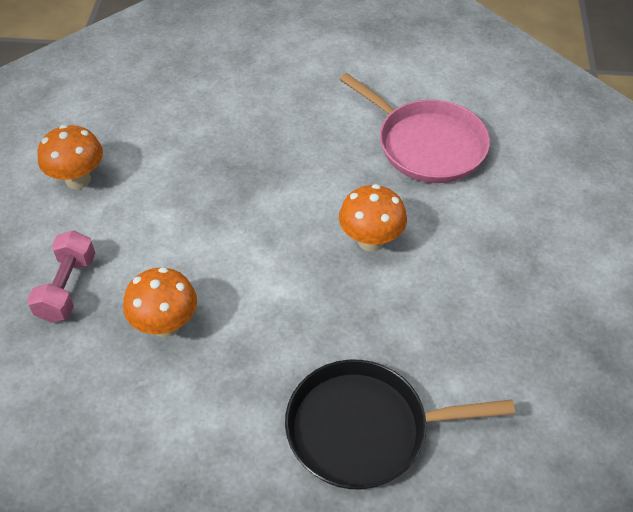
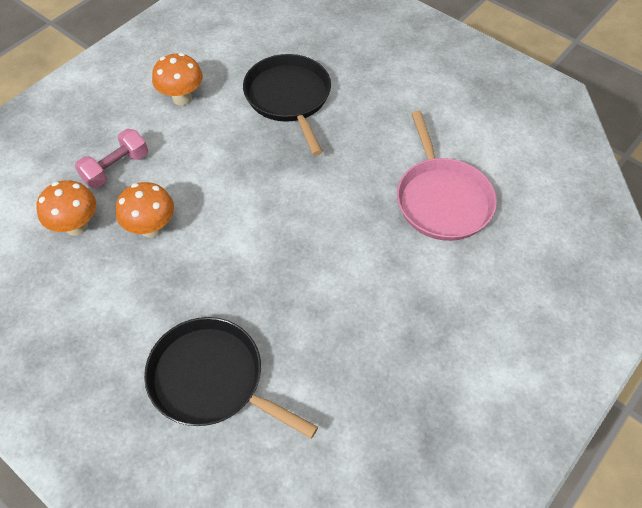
camera: 35 degrees right, 5 degrees up
orange mushroom [339,184,407,252] -> orange mushroom moved to [37,180,96,236]
none -> black pan [243,54,331,156]

